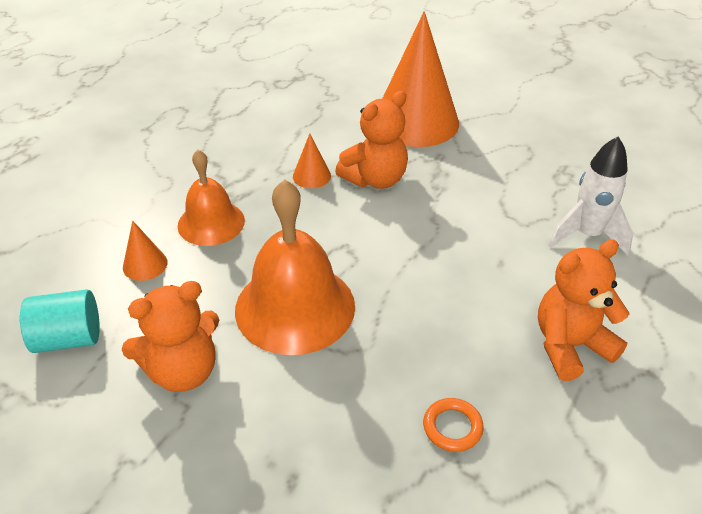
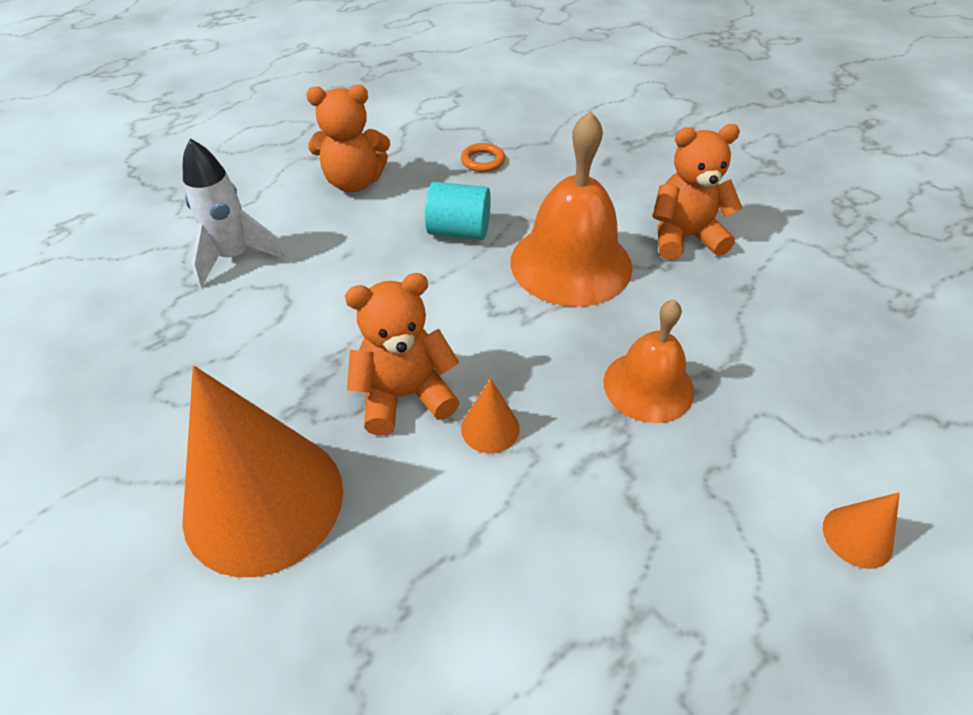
camera: 160 degrees left, 5 degrees up
turquoise cylinder [20,289,100,353] -> turquoise cylinder moved to [425,182,491,240]
orange cone [123,221,168,281] -> orange cone moved to [823,492,900,569]

